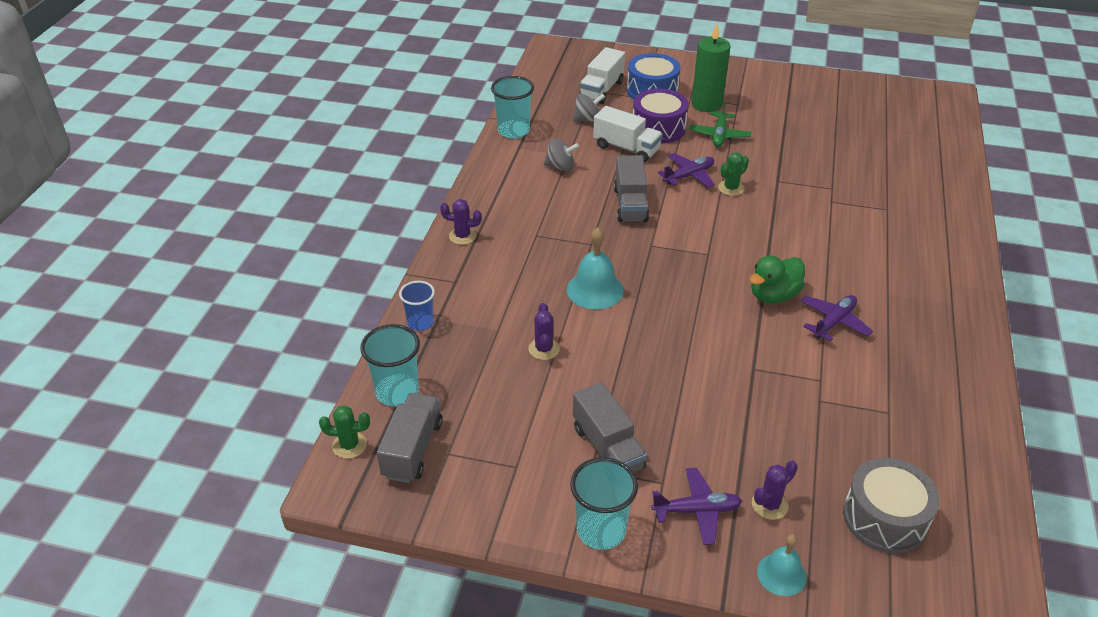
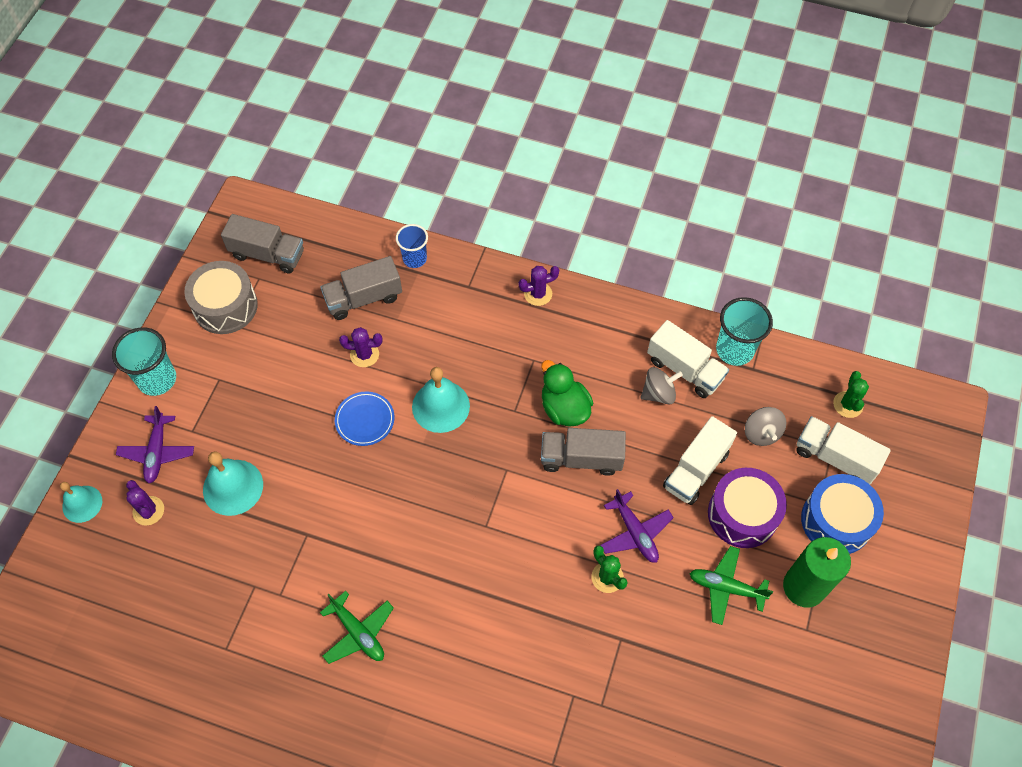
camera: 95 degrees right, 20 degrees up
green cactus [319,405,370,459] -> green cactus moved to [833,371,869,418]
turquoise cup [360,324,420,406] -> none
purple cactus [440,199,482,245] -> purple cactus turned 60 degrees clockwise [519,266,559,306]
grey spinning top [544,138,579,171] -> grey spinning top turned 120 degrees counterclockwise [640,367,683,405]
grey truck [573,382,647,472] -> grey truck moved to [320,256,402,320]
green duck [749,255,805,303] -> green duck moved to [541,360,593,427]
purple plane [801,295,873,342] -> green plane [320,591,394,664]
grey drum [843,458,940,554] -> grey drum moved to [184,261,258,334]
none -> turquoise bell [203,452,263,516]
none -> blue plate [335,392,394,446]
none -> white truck [647,320,729,398]

